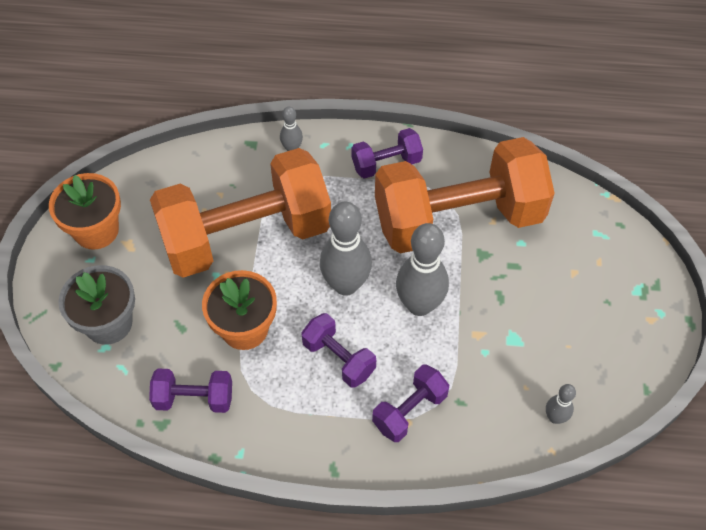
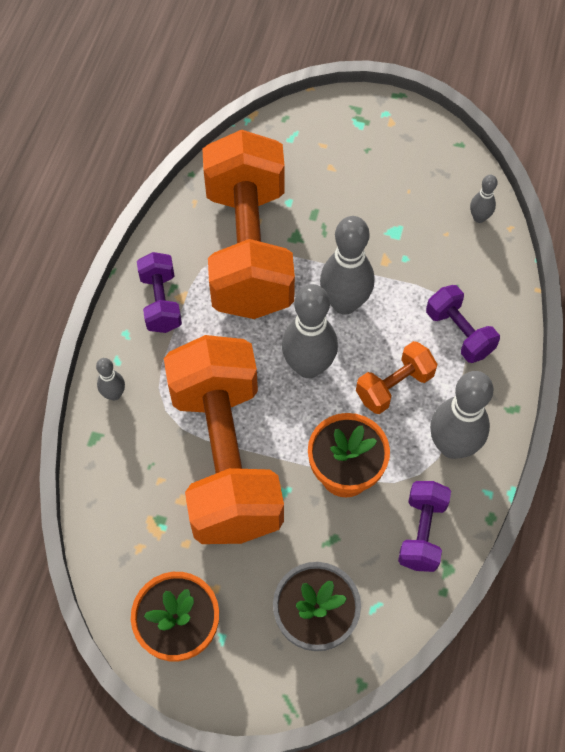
camera: 80 degrees left, 5 degrees up
purple dumbbell [301,313,376,388] -> orange dumbbell [356,341,438,414]
none -> grey bowling pin [430,371,494,459]

